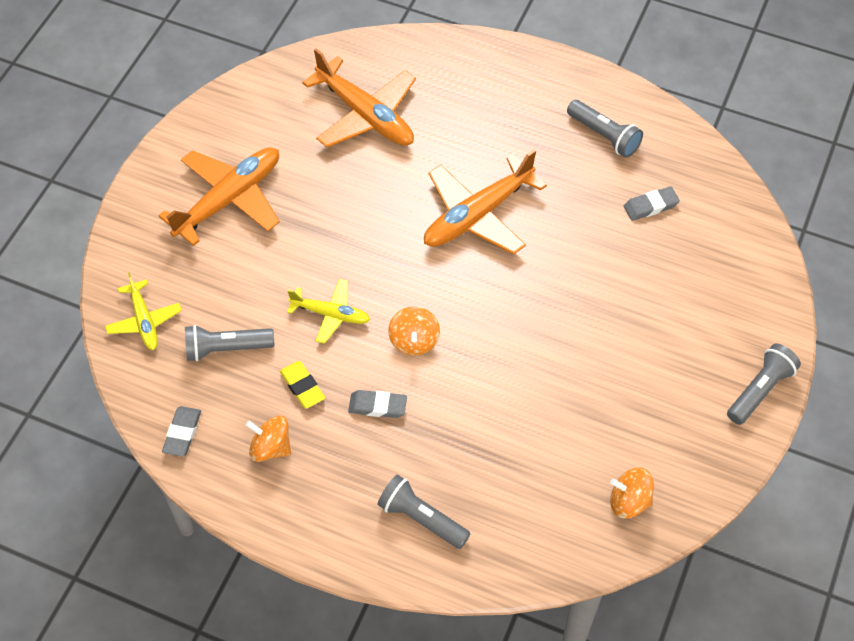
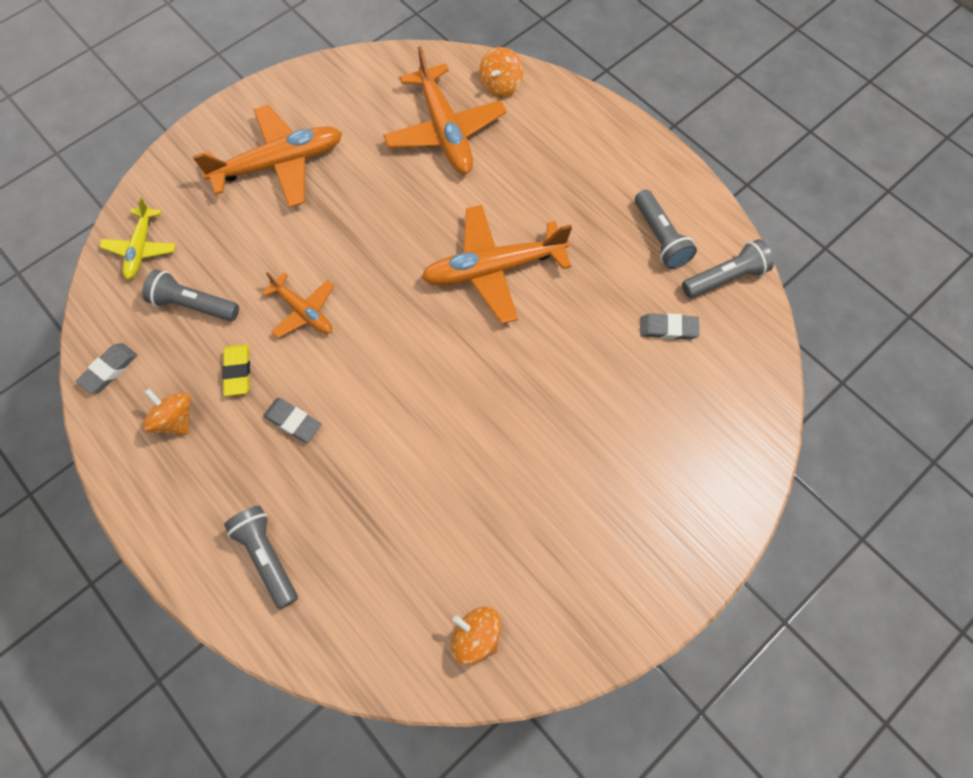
camera: 25 degrees right, 10 degrees up
yellow plane [287,279,370,344] -> orange plane [262,272,334,338]
orange spinning top [388,307,440,356] -> orange spinning top moved to [479,47,523,97]
grey flashlight [727,343,801,425] -> grey flashlight moved to [682,239,774,298]

